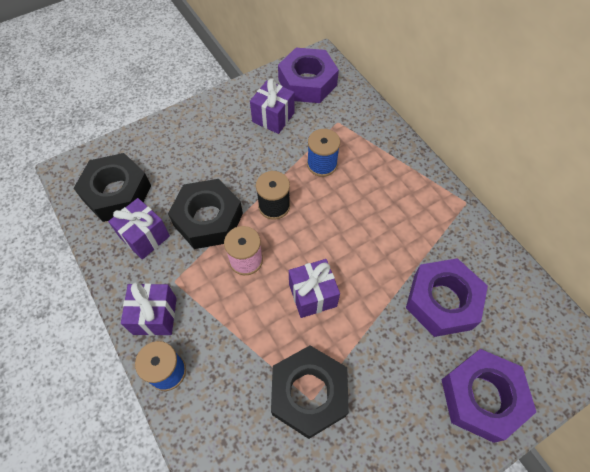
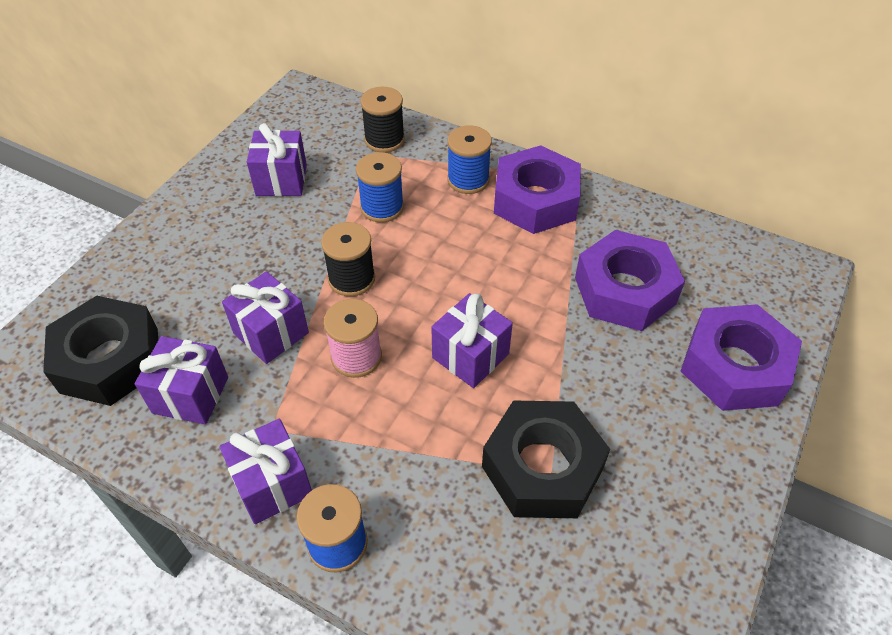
camera: 30 degrees left, 10 degrees down
black nut [168,179,243,249] -> purple gift [222,271,309,364]
purple nut [278,48,339,103] -> purple nut moved to [494,145,581,234]
none -> black spool [360,87,405,153]
none -> blue spool [447,125,492,194]

